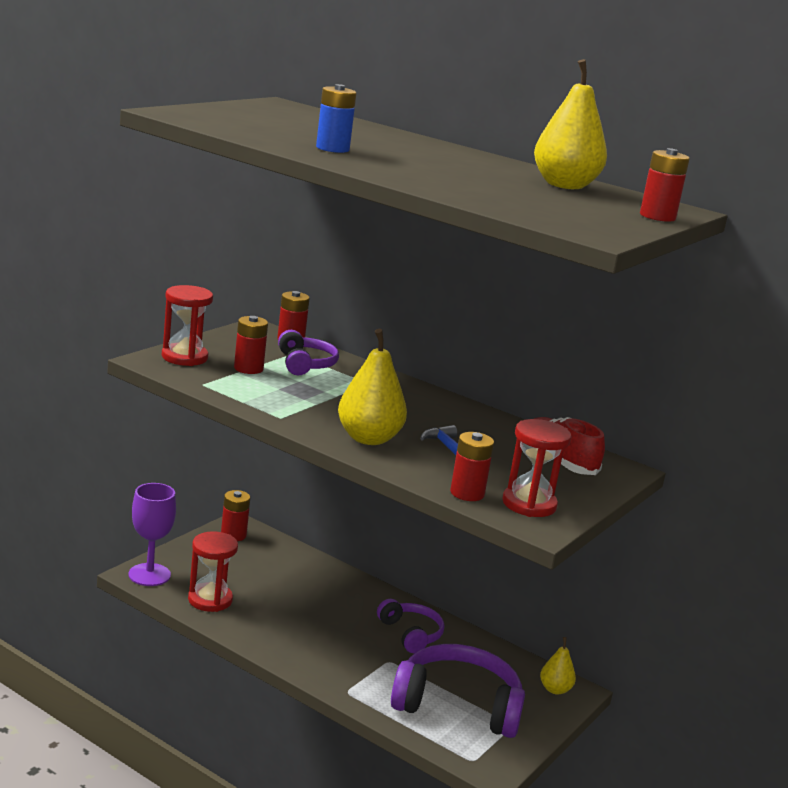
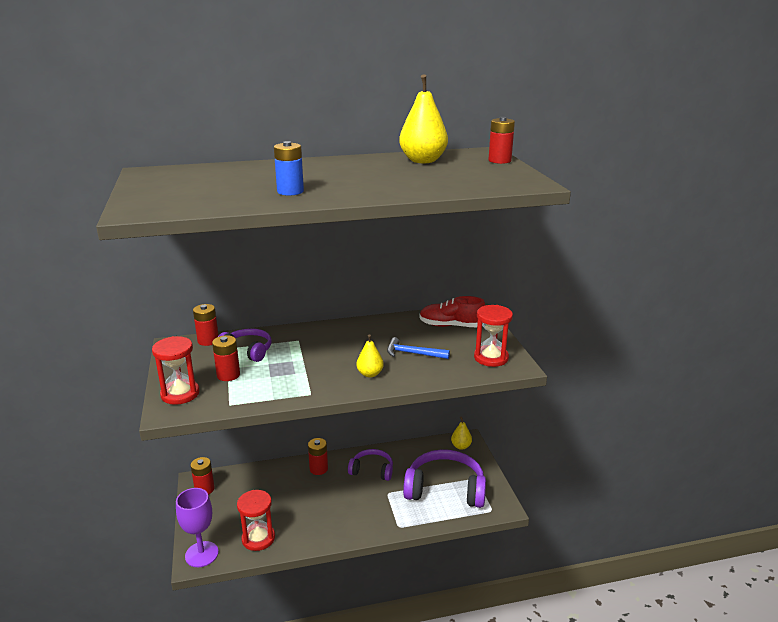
camera: 45 degrees left, 5 degrees up
yellow pear [338,329,407,445] -> yellow pear [356,334,384,378], size x0.56
purple headphones [391,644,525,738] -> purple headphones turned 45 degrees clockwise [403,449,486,508]
red battery [450,432,494,501] -> red battery moved to [308,438,328,475]

